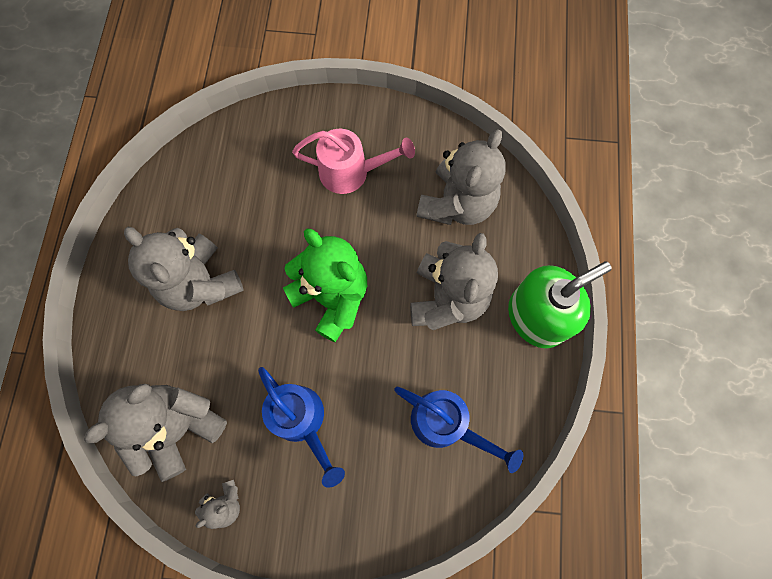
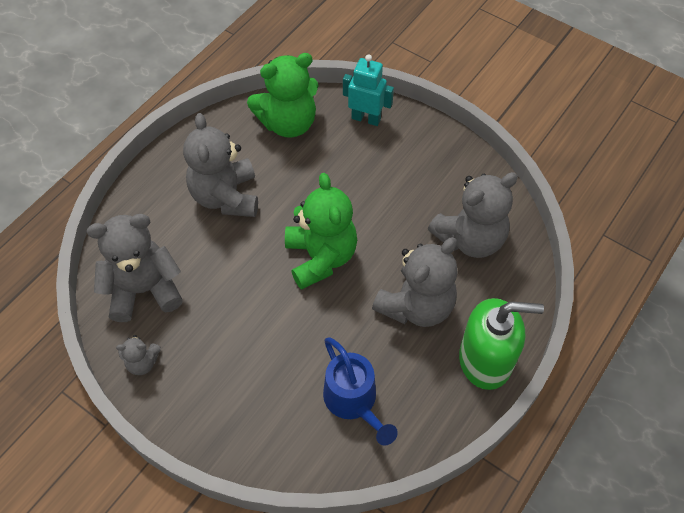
camera: 30 degrees right, 15 degrees down
blue watering can [258,367,345,488] -> none
pink watering can [292,129,415,194] -> none
none -> green teddy bear [247,53,319,138]
none -> turquoise robot [343,54,394,126]

